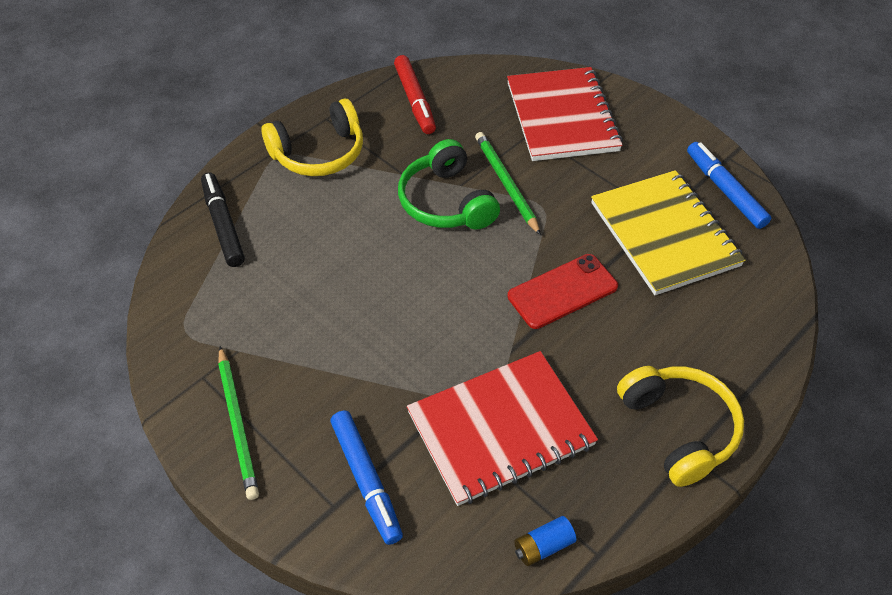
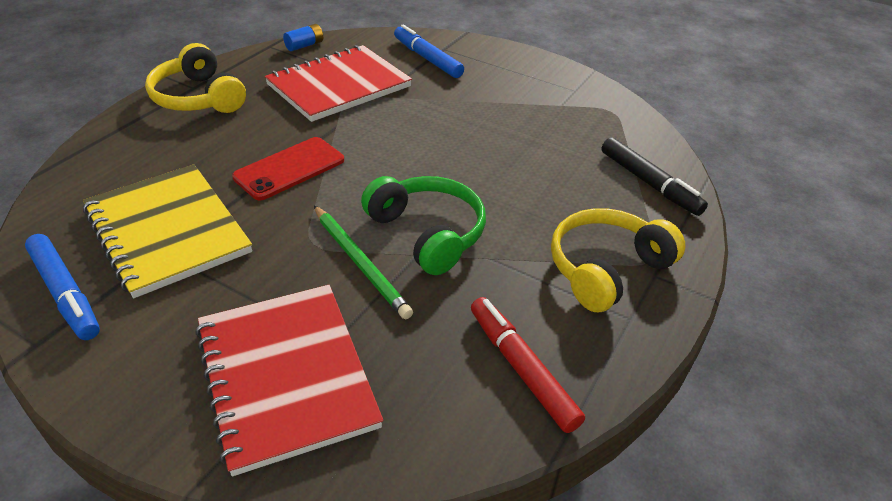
camera: 165 degrees right, 10 degrees down
green pencil [218,346,259,500] -> none

